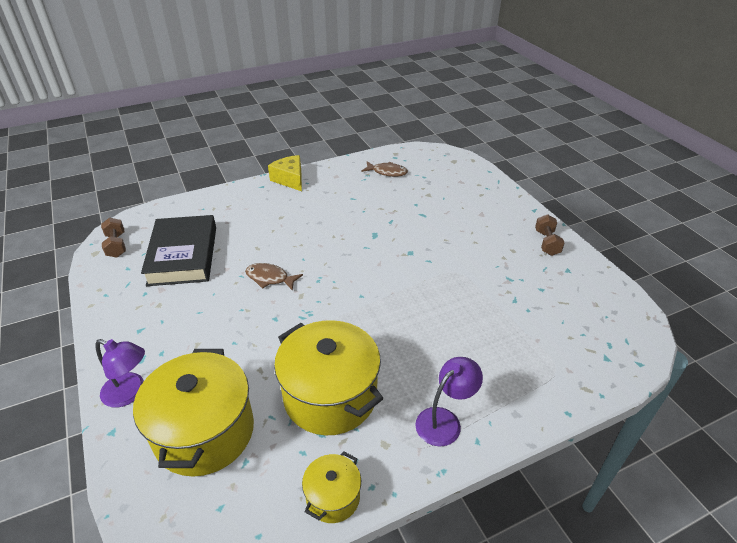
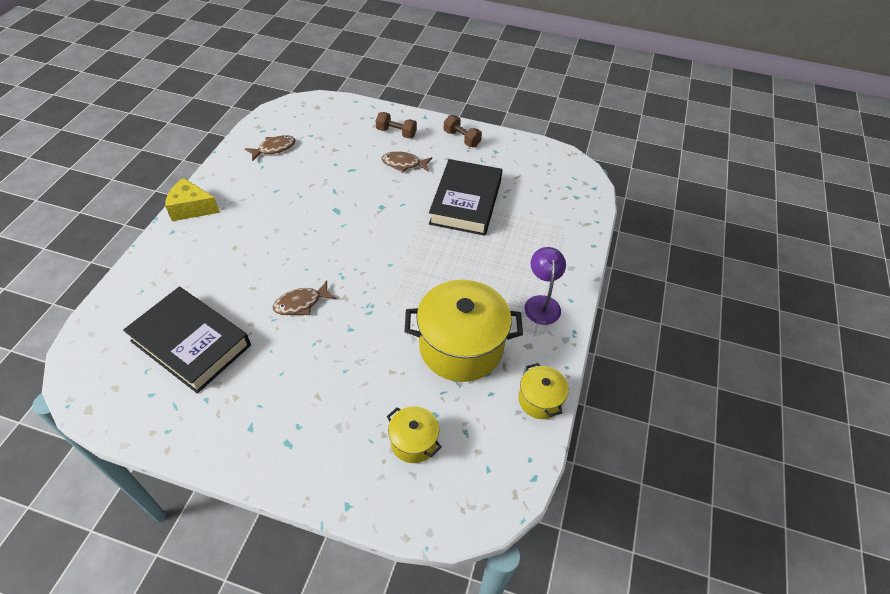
camera: 50 degrees left, 10 degrees up
purple lamp [95,339,145,408] -> none
brown dumbbell [101,217,126,258] -> brown dumbbell moved to [376,112,417,138]
yellow pot [133,349,254,477] -> yellow pot [387,406,442,463], size x0.50
none -> brown fish [381,151,432,173]
none -> black book [429,159,502,236]

